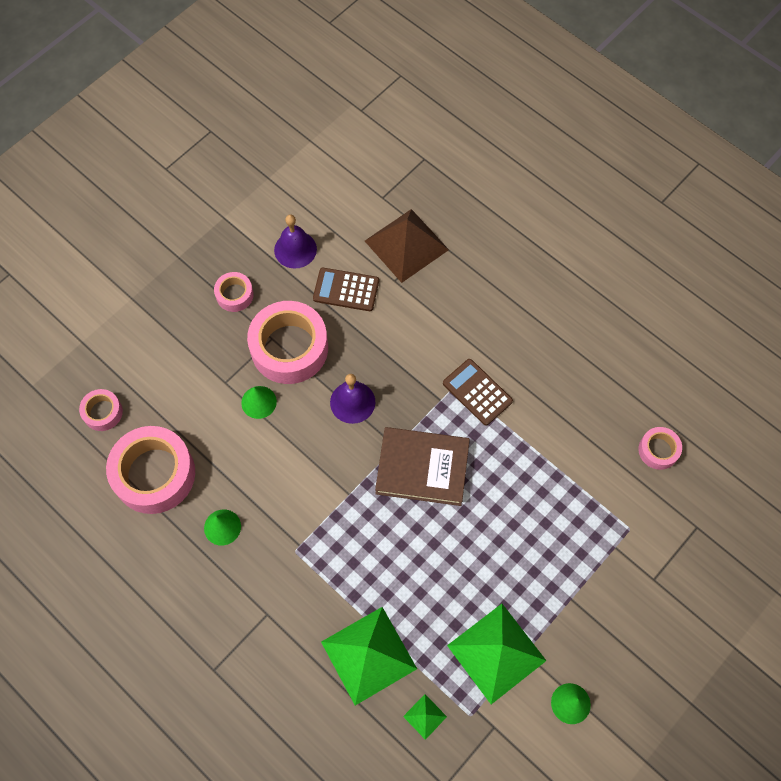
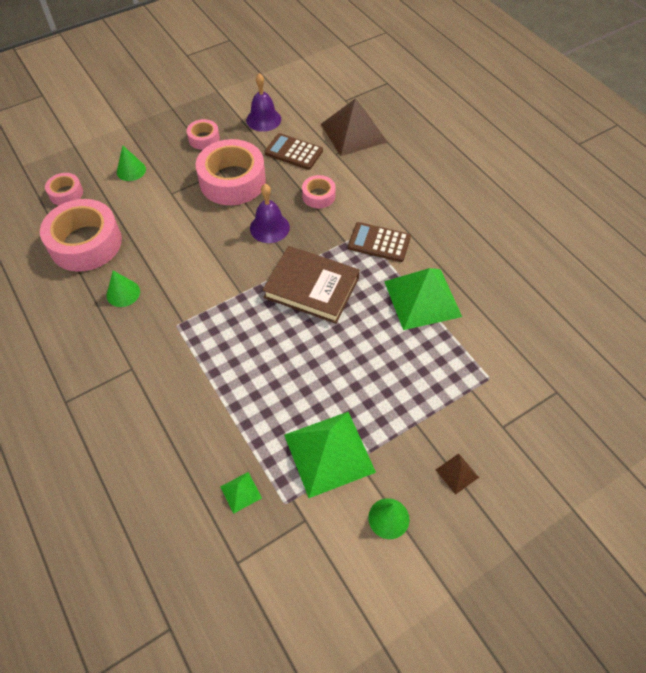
camera: 15 degrees right, 10 degrees down
green cone [241,386,277,419] -> green cone moved to [117,145,146,181]
green pyramid [321,607,417,706] -> green pyramid moved to [384,268,462,330]
brown calculator [443,359,513,426] -> brown calculator turned 45 degrees counterclockwise [348,222,411,262]
pink tape [638,427,682,470] -> pink tape moved to [302,175,336,208]
none -> brown pyramid [436,453,479,495]

